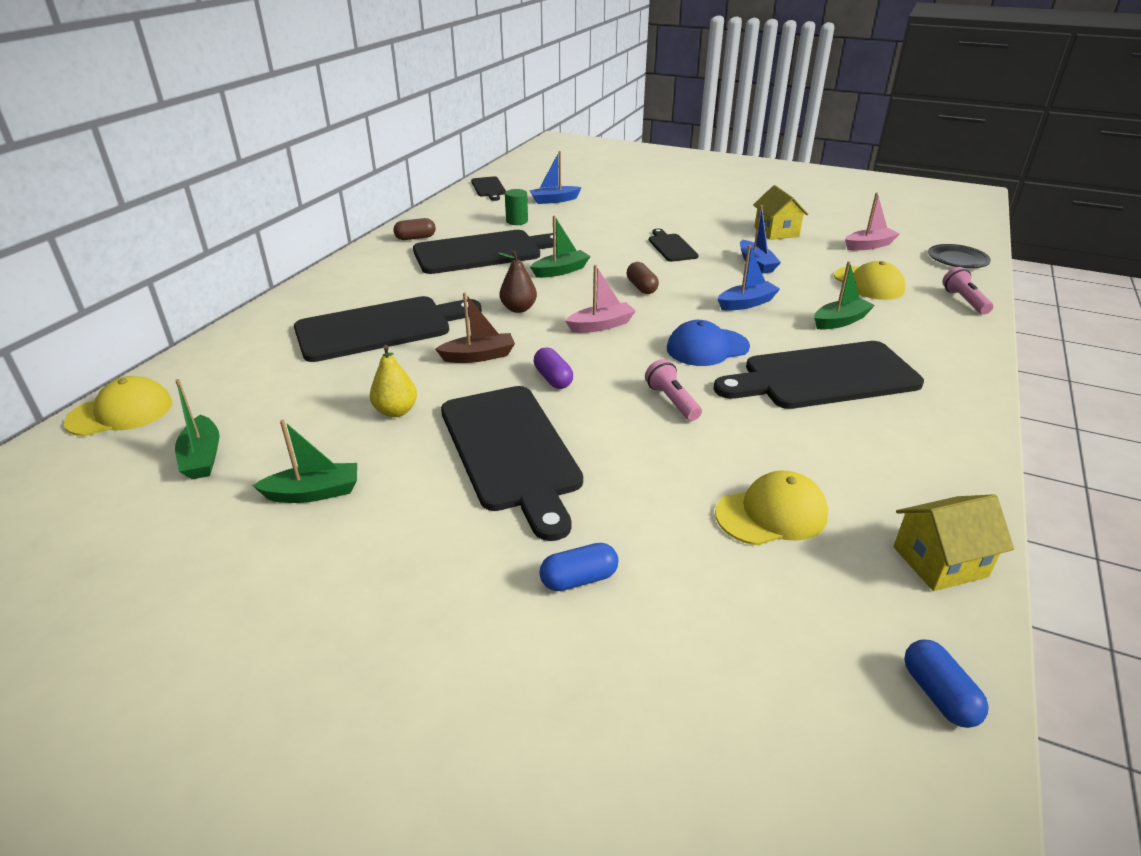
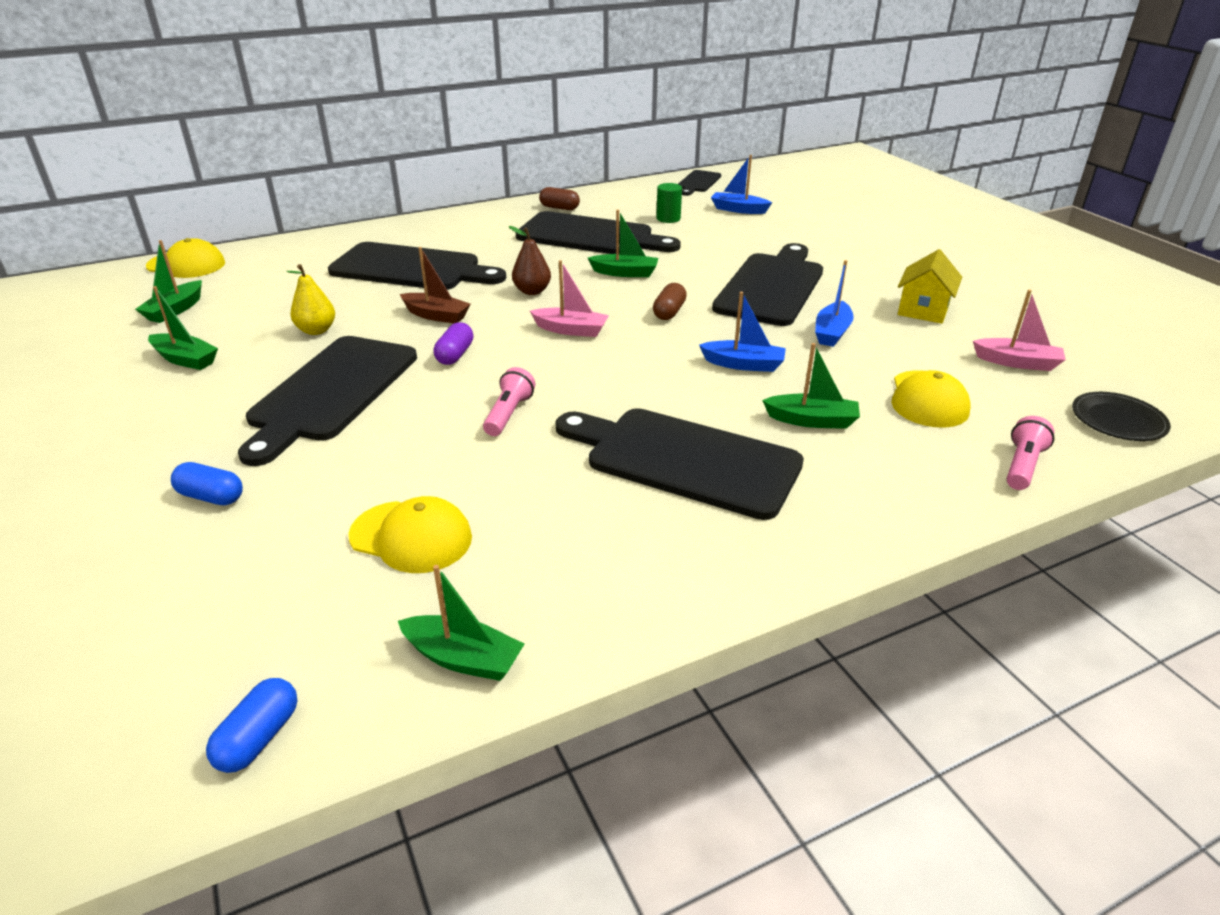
camera: 40 degrees right, 0 degrees up
black cutting board [649,229,699,262] -> black cutting board [712,243,823,326], size x1.98
blue cap [667,320,750,366] -> none
yellow house [893,494,1014,591] -> green boat [398,565,524,681]

